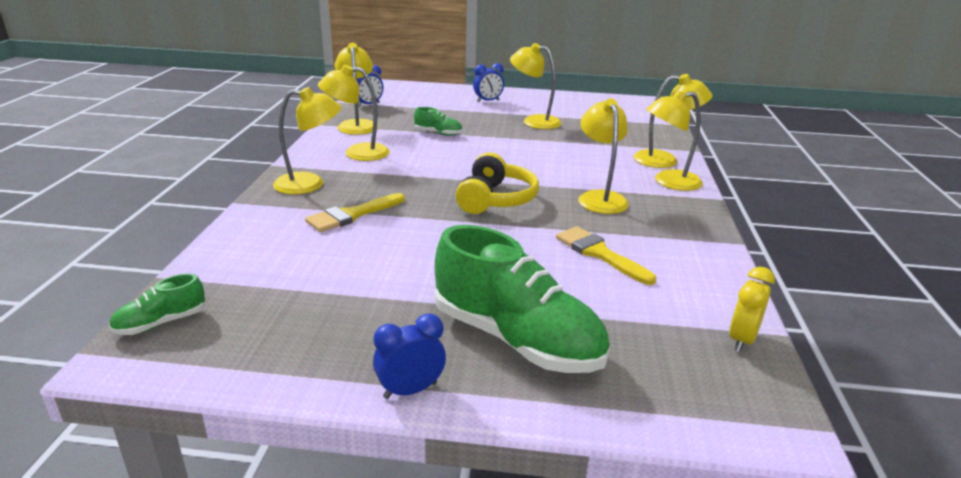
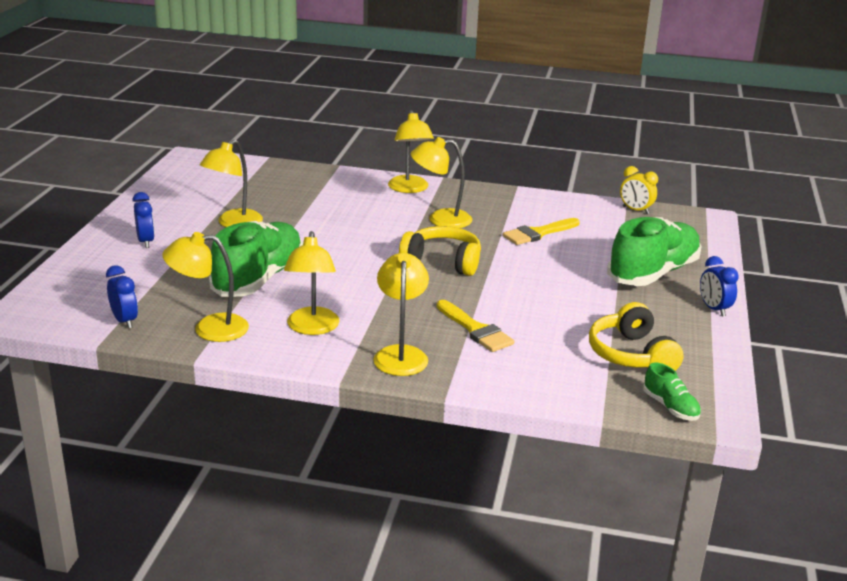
camera: 85 degrees left, 0 degrees up
green shoe [414,107,462,136] -> green shoe [209,221,303,297], size x2.22
yellow lamp [633,74,713,168] -> none
none -> yellow headphones [589,302,684,371]

